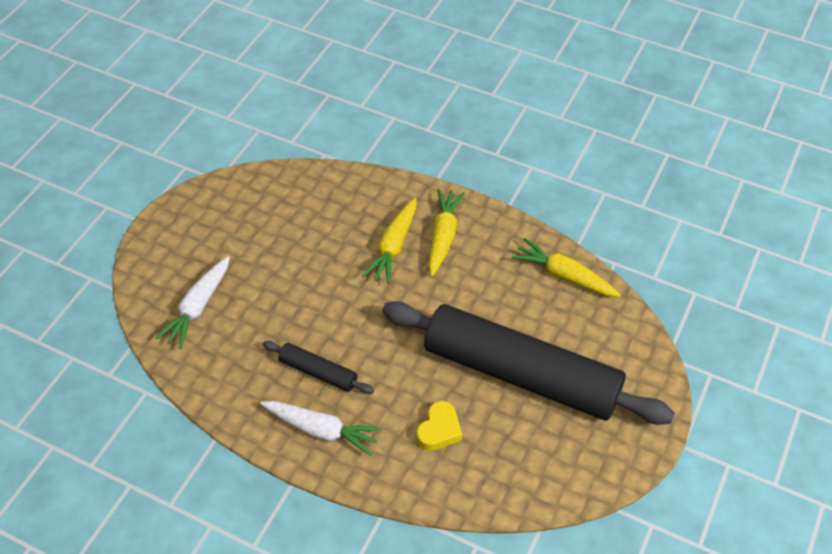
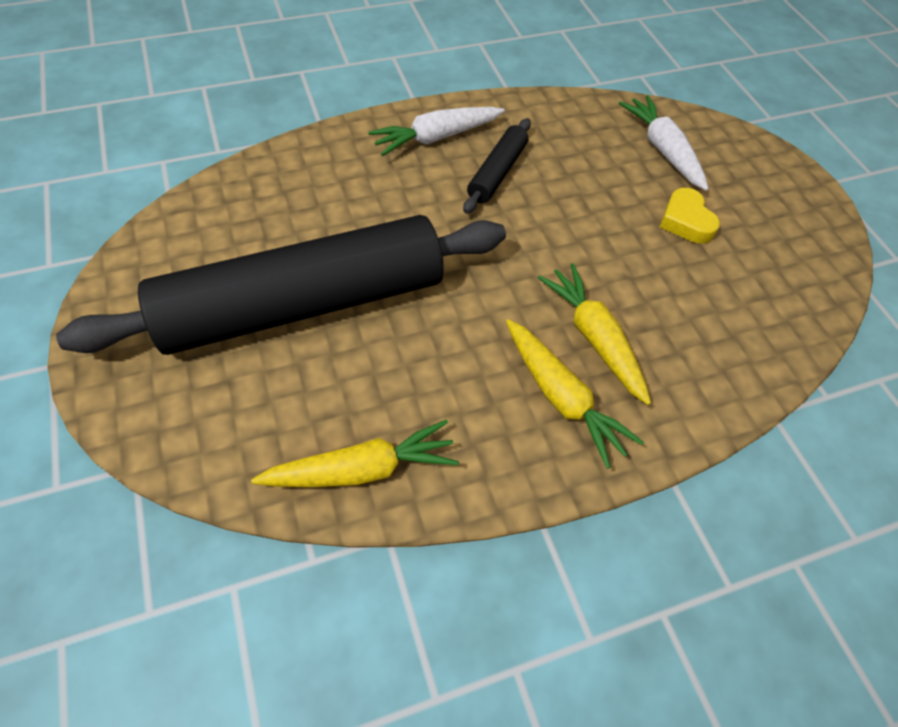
camera: 130 degrees right, 5 degrees up
black rolling pin [263,341,374,394] -> black rolling pin turned 45 degrees counterclockwise [463,118,531,214]
yellow heart [417,401,462,451] -> yellow heart moved to [660,188,720,244]

